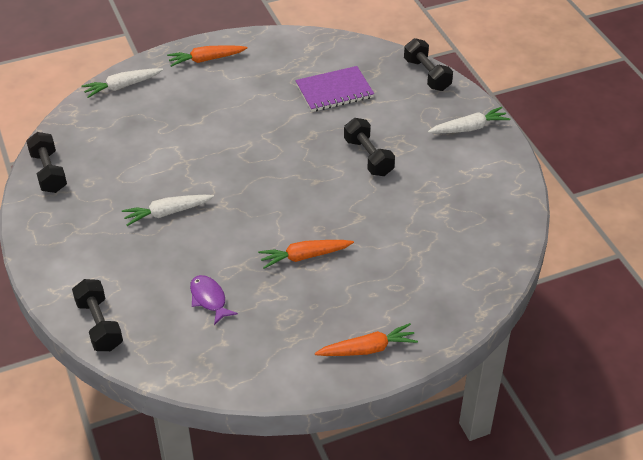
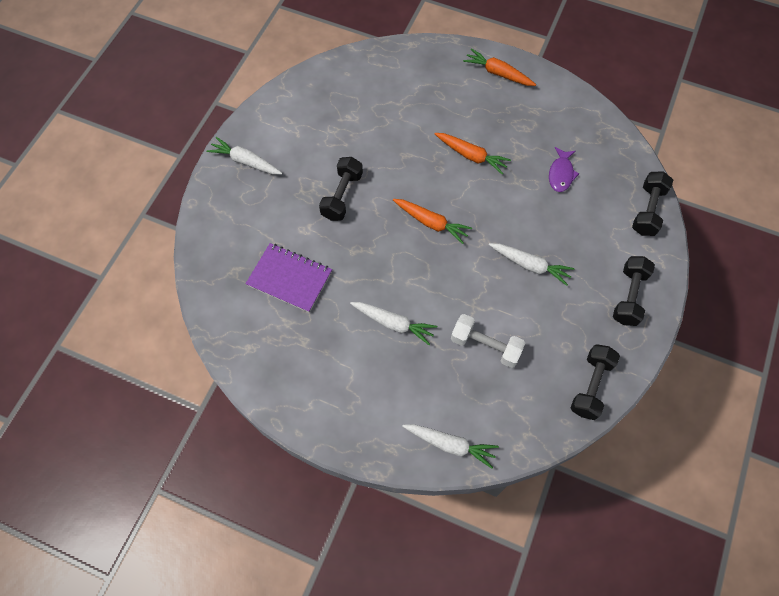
camera: 135 degrees left, 20 degrees up
orange carrot [167,45,248,67] -> orange carrot moved to [393,199,472,244]
black dumbbell [404,38,453,91] -> black dumbbell moved to [613,256,655,326]
none -> white carrot [350,302,437,345]
none -> white dumbbell [451,314,525,368]

